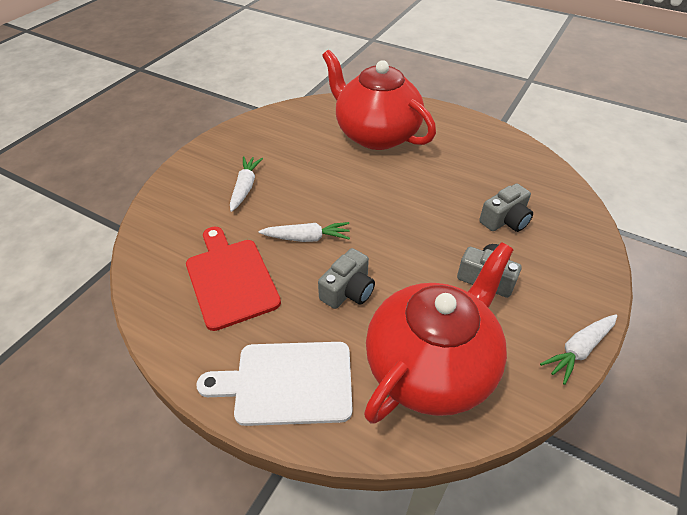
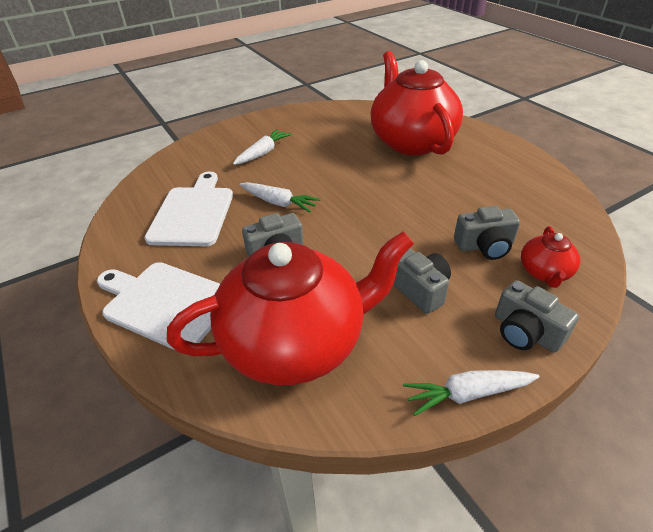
camera: 30 degrees right, 5 degrees down
red cutting board [186,227,281,331] -> white cutting board [144,171,233,246]
none -> grey camera [495,280,579,353]
none -> red teapot [521,226,580,288]

